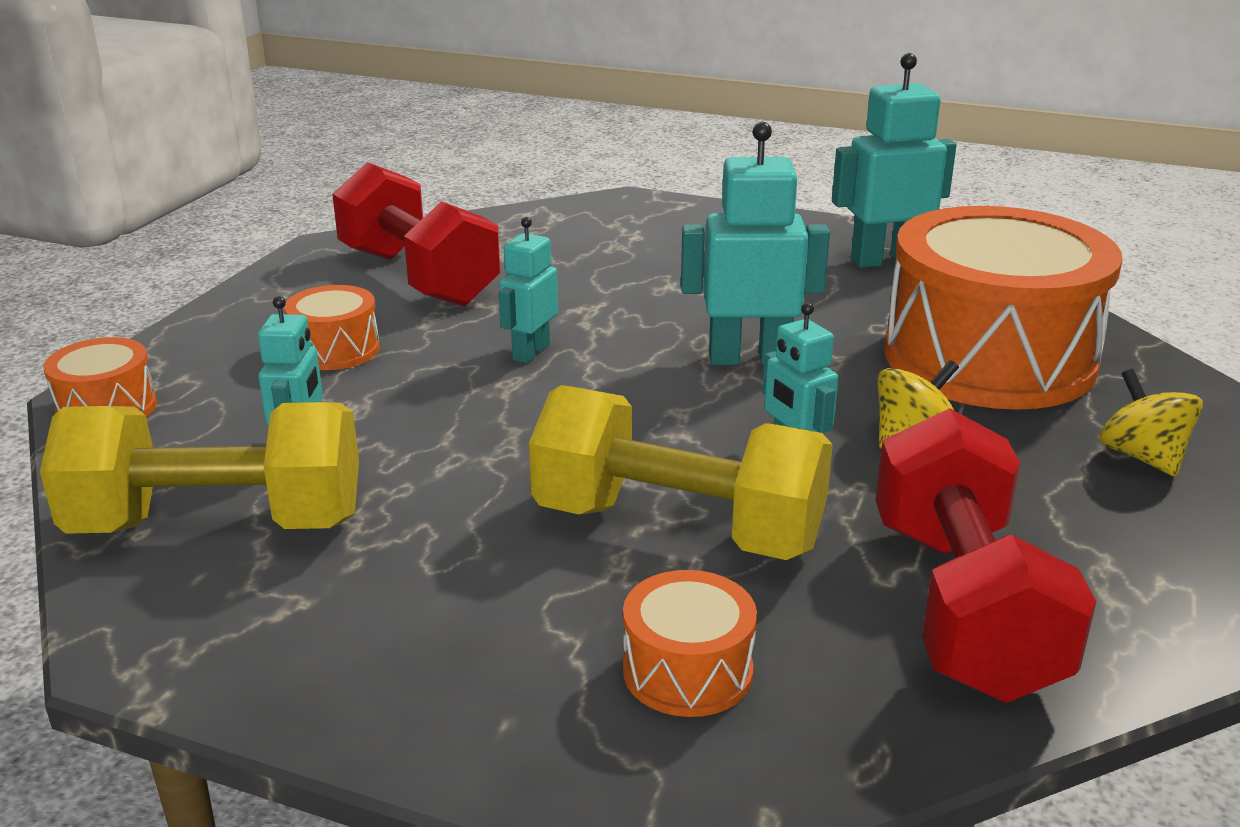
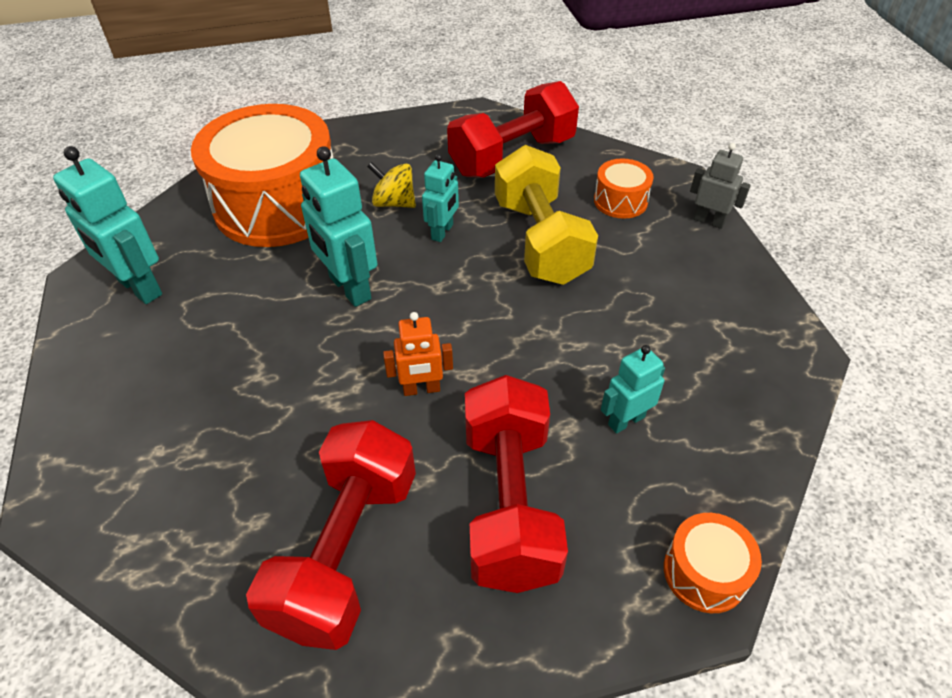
camera: 125 degrees left, 20 degrees up
yellow dumbbell [40,402,359,534] -> none
orange drum [284,285,380,370] -> red dumbbell [465,375,568,593]
turquoise robot [499,217,558,363] -> orange robot [383,312,453,396]
yellow spinning top [1099,369,1203,477] -> none
none -> grey robot [690,143,751,229]

